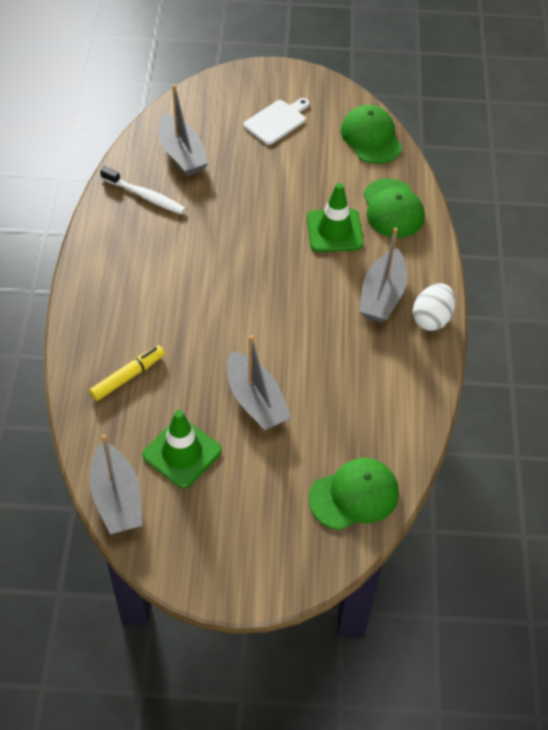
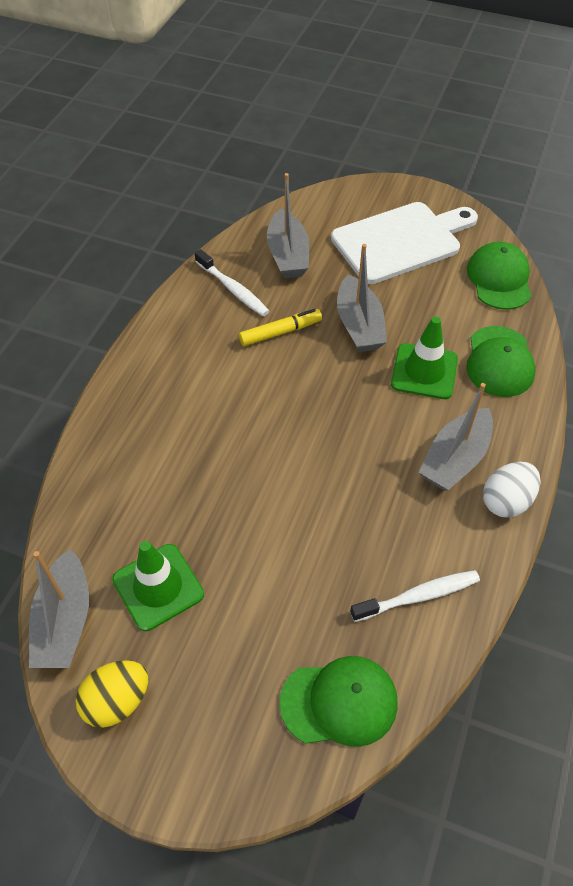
camera: 20 degrees right, 0 degrees up
yellow marker [89,345,165,401] -> yellow marker moved to [239,309,322,346]
grey boat [227,335,291,431] -> grey boat moved to [337,244,387,352]
white cutting board [243,98,310,145] -> white cutting board [331,202,478,284], size x1.86
none -> yellow egg [76,660,148,728]
none -> white toothbrush [350,570,480,622]

